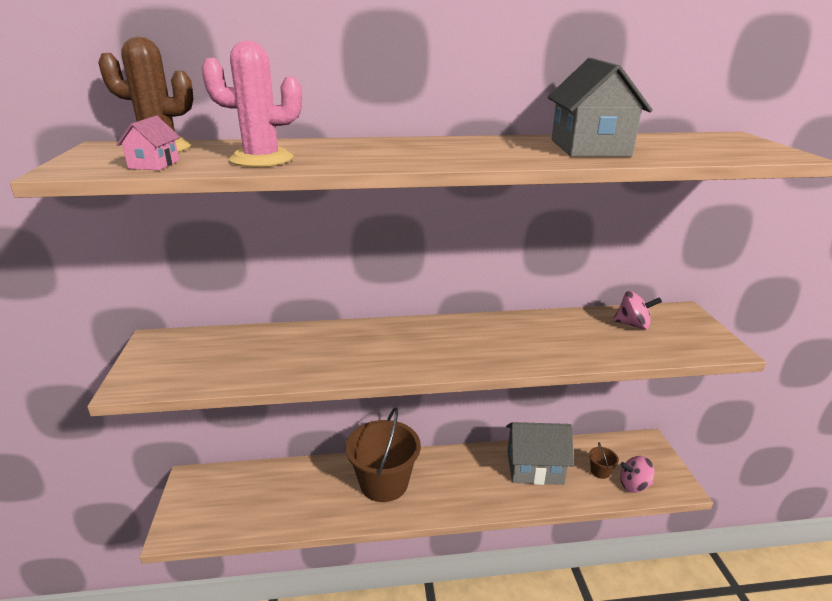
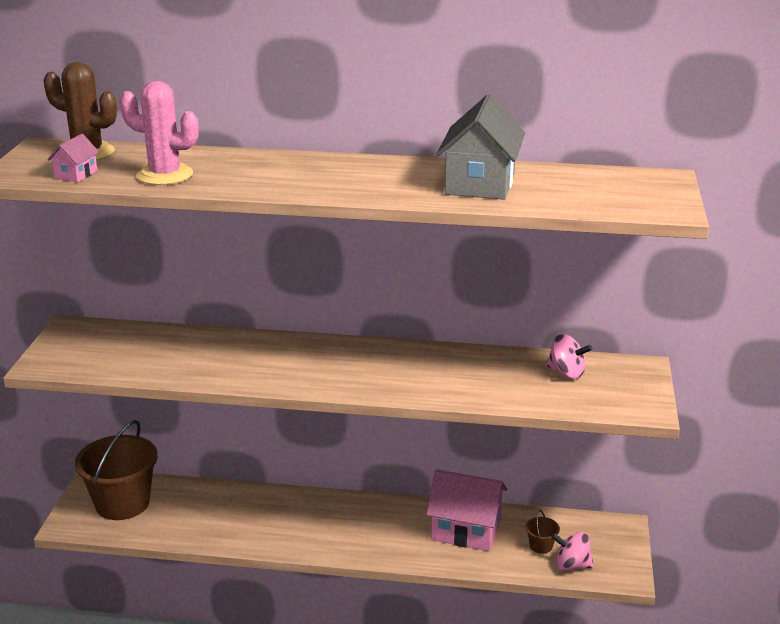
camera: 15 degrees right, 0 degrees up
brown bucket [345,408,421,502] -> brown bucket moved to [75,420,158,520]
grey house [506,422,574,485] -> pink house [426,469,507,551]

